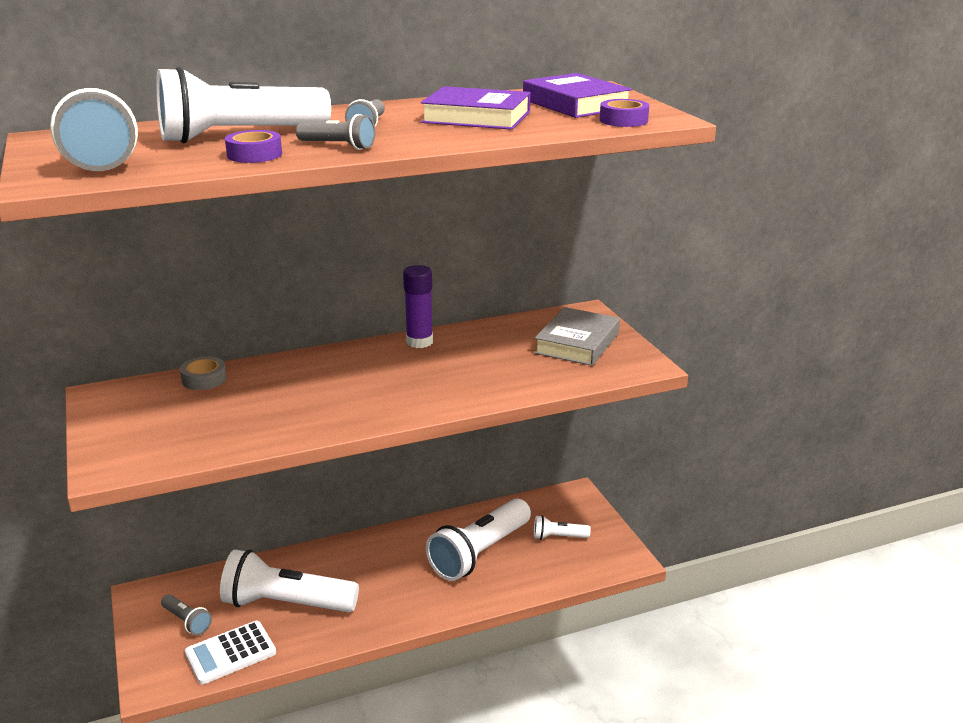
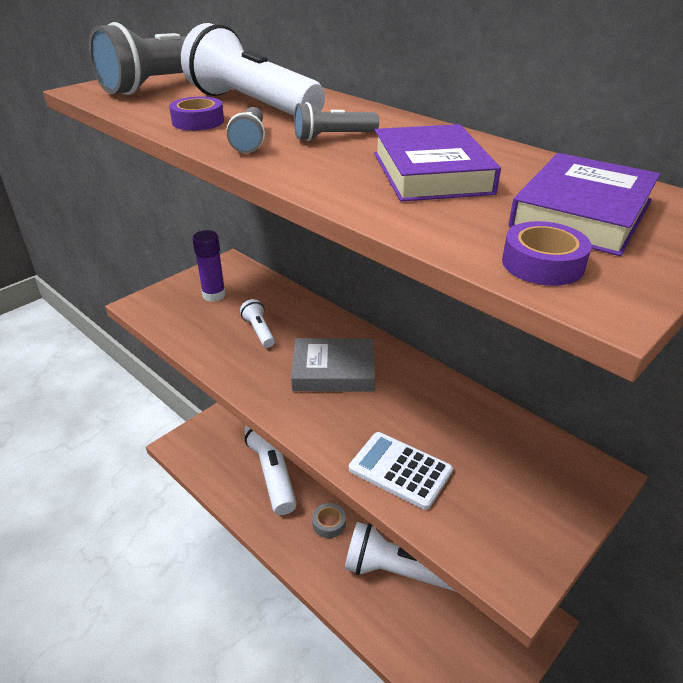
camera: 65 degrees right, 10 degrees up
grey flashlight [161,594,212,635] -> none
grey tape [180,356,226,390] -> grey tape moved to [312,503,346,538]
white calculator [185,621,276,684] -> white calculator moved to [349,432,453,510]
purple glue stick [403,265,433,348] -> purple glue stick moved to [192,230,226,302]
grey book [534,307,620,366] -> grey book moved to [291,338,375,392]
white flashlight [534,515,591,540] -> white flashlight moved to [240,299,275,348]

